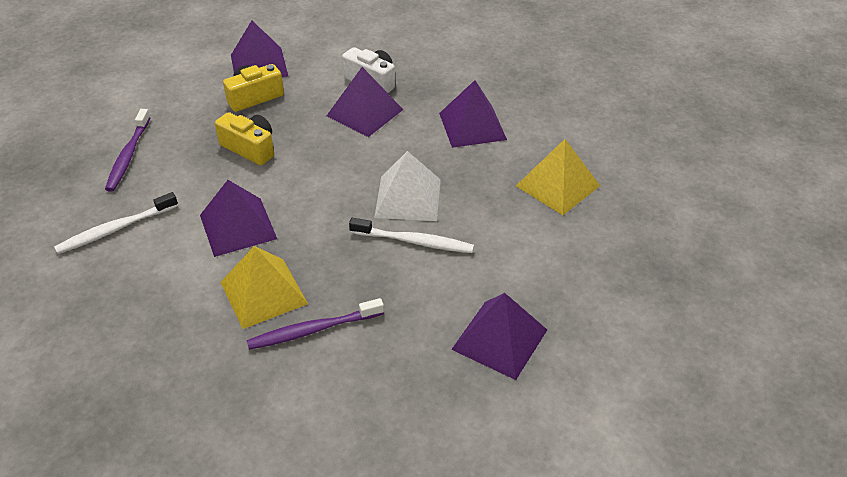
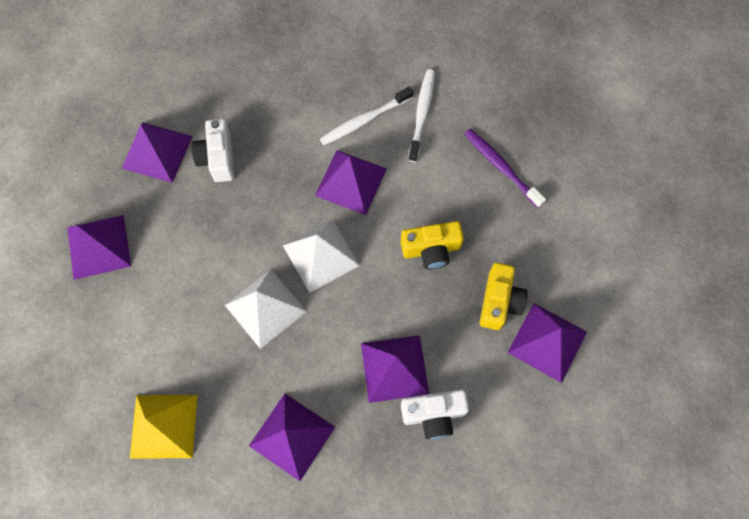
camera: 135 degrees right, 25 degrees up
yellow pyramid [220,246,308,329] -> none
purple toothbrush [247,298,384,350] -> white camera [191,118,234,182]
white toothbrush [349,218,474,253] -> white toothbrush moved to [320,86,413,145]
none -> purple pyramid [122,123,193,183]
none -> white pyramid [283,219,360,293]

